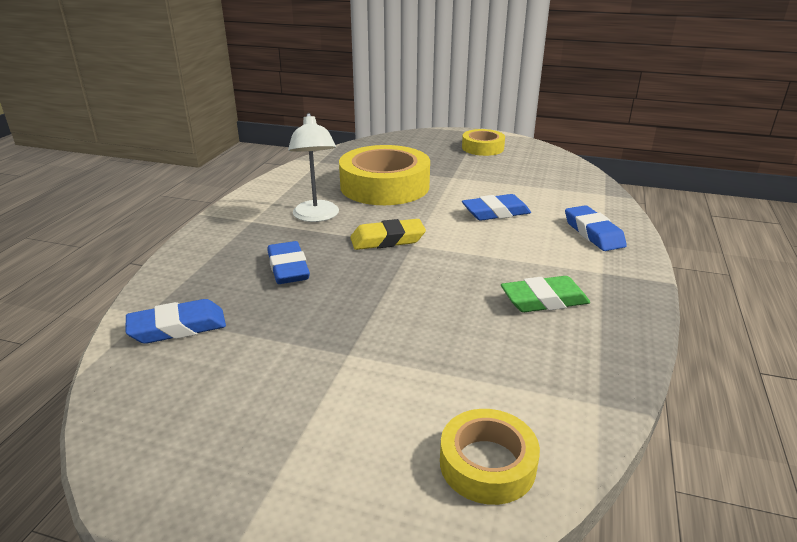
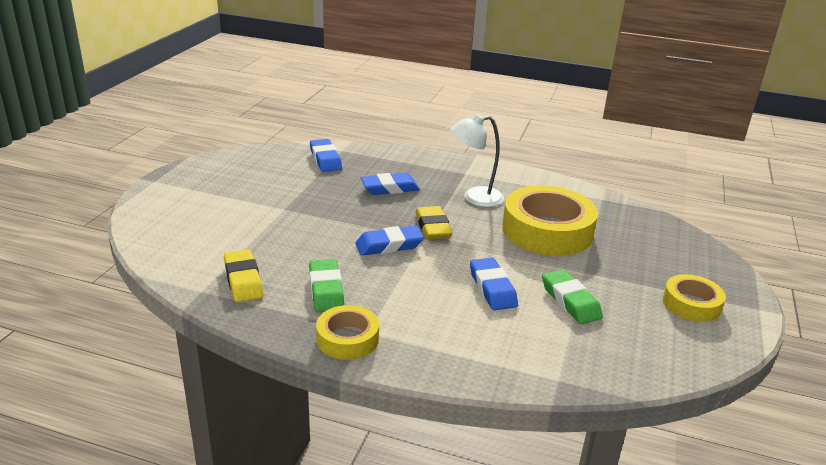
camera: 90 degrees right, 0 degrees up
yellow tape [440,409,540,505] -> yellow tape moved to [316,305,379,360]
blue eraser [565,205,627,251] -> blue eraser moved to [355,226,424,256]
none -> yellow eraser [224,249,263,302]
none -> green eraser [542,269,603,324]

